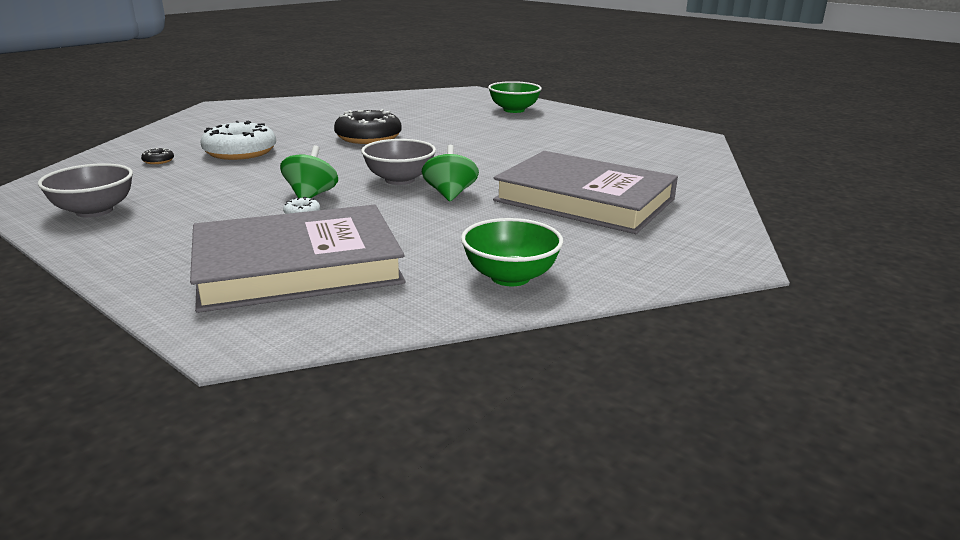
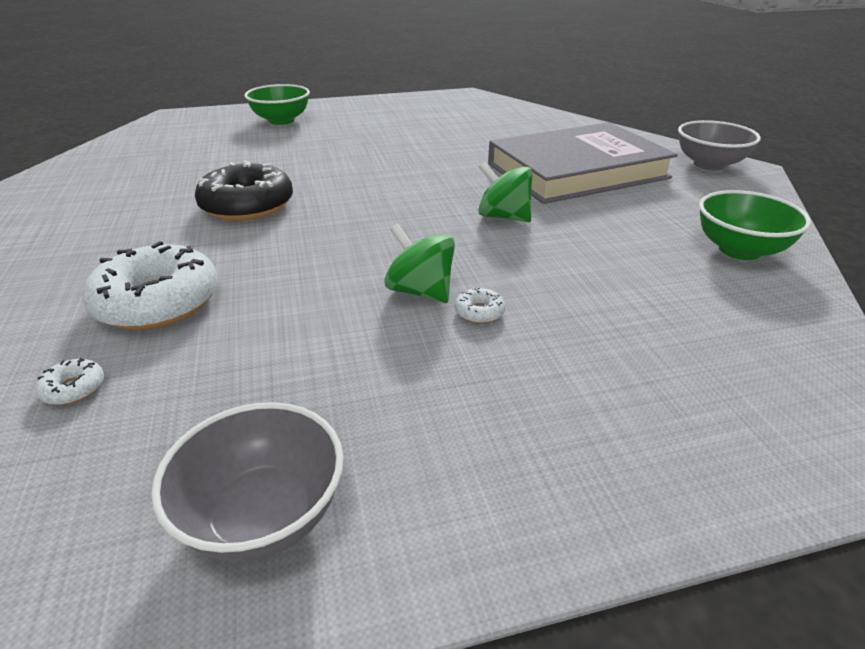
camera: 55 degrees left, 10 degrees up
black donut [141,148,174,164] -> white donut [36,358,104,405]
grey book [190,205,405,313] -> none
grey bowl [361,139,436,185] -> grey bowl moved to [678,120,761,171]

